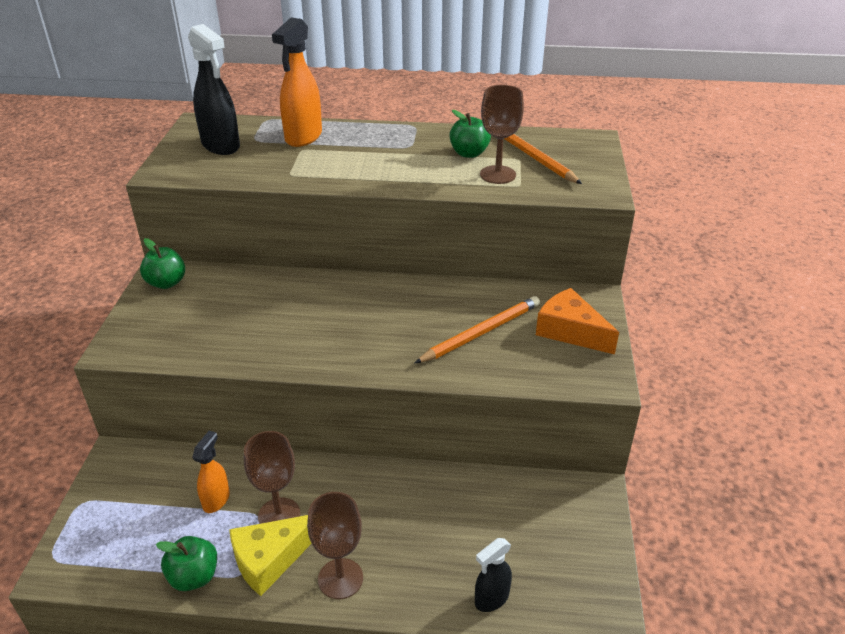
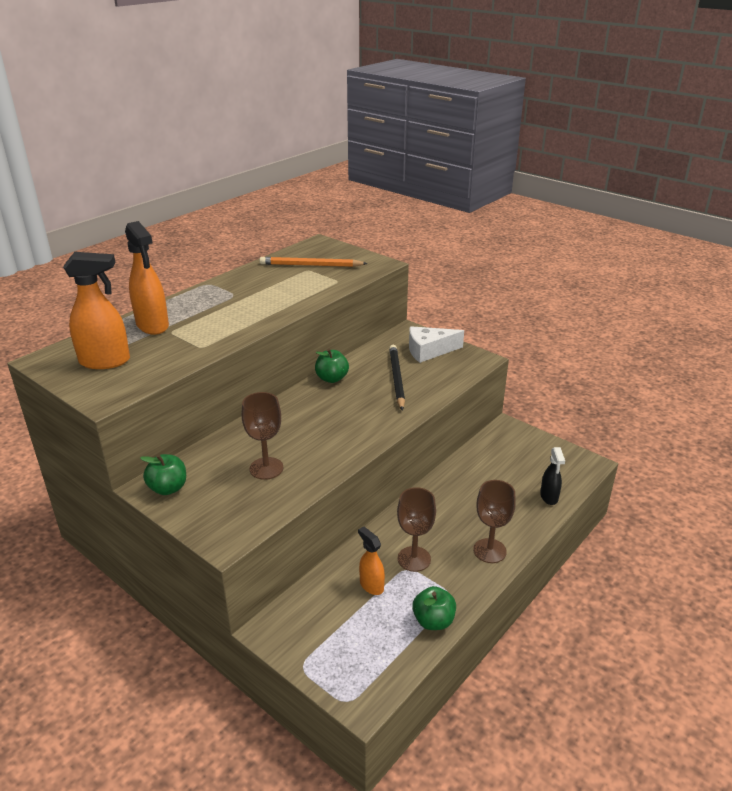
camera: 55 degrees left, 5 degrees down
black spray bottle [188,24,240,155] -> orange spray bottle [63,252,130,369]
yellow cheese [229,515,312,596] -> none
orange pencil [415,296,540,363] -> black pencil [389,345,405,411]
green apple [450,110,491,158] -> green apple moved to [315,349,349,383]
brown goblet [480,85,524,184] -> brown goblet moved to [242,392,283,480]
orange cheese [536,288,619,354] -> white cheese [409,326,464,363]

